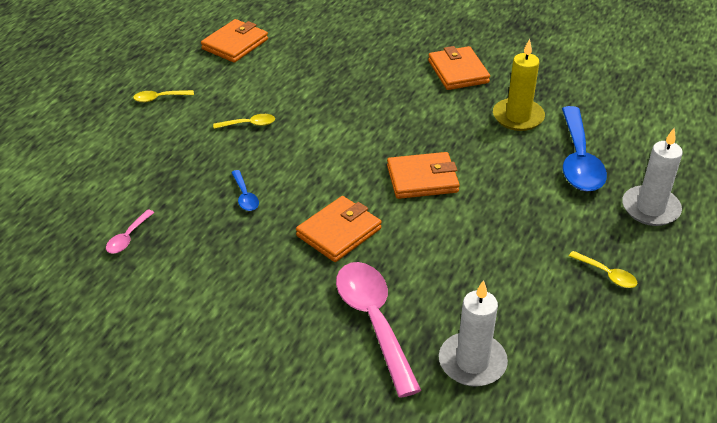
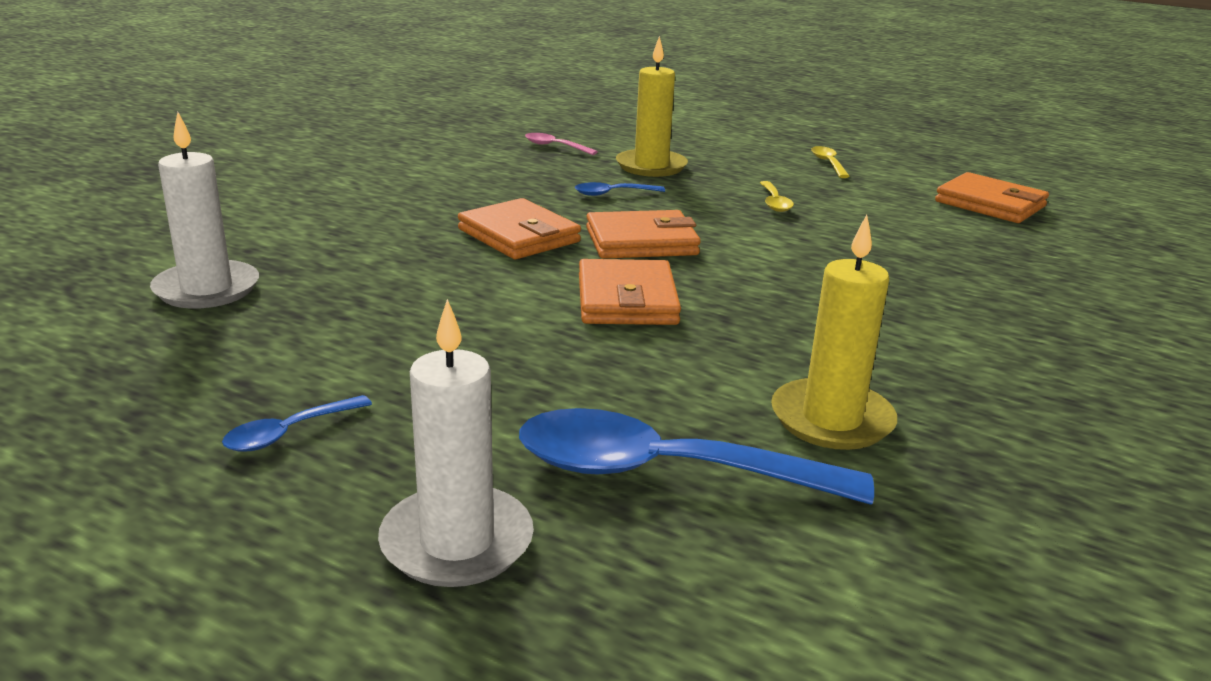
camera: 95 degrees right, 15 degrees down
pink spoon [336,262,421,398] -> none
orange wallet [428,46,490,90] -> orange wallet moved to [586,210,701,259]
yellow spoon [569,251,637,288] -> blue spoon [222,395,372,452]
none -> yellow candle [616,36,688,177]

